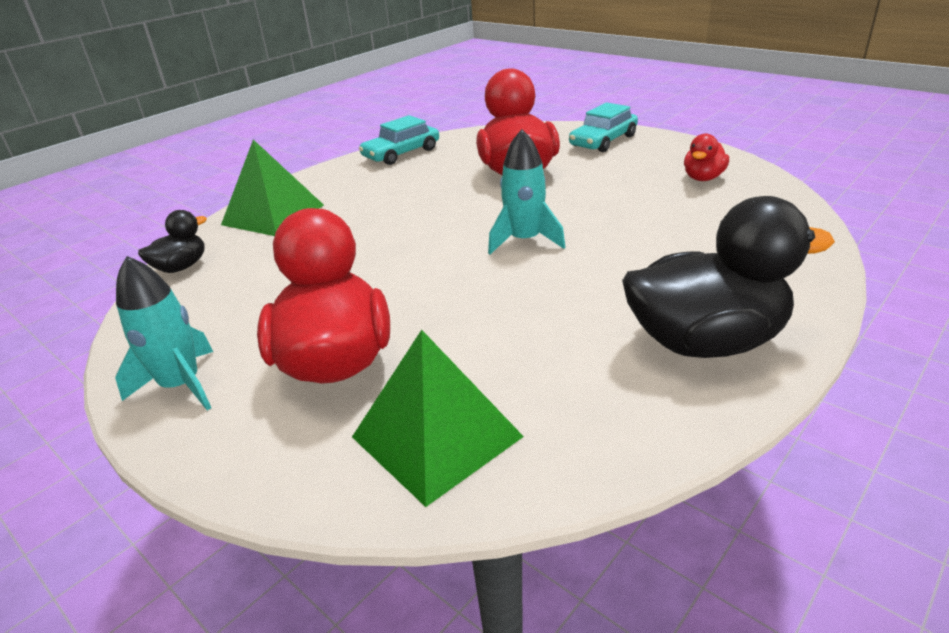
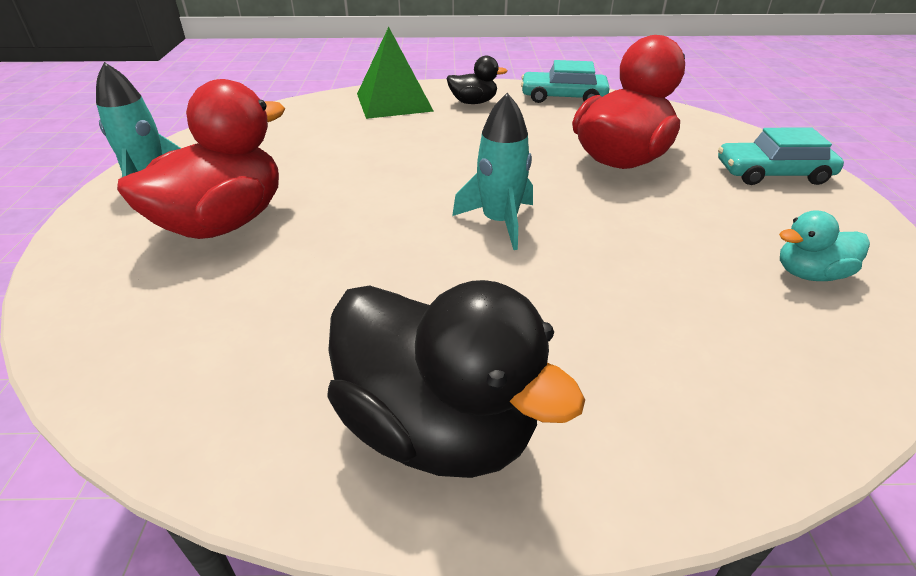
camera: 45 degrees right, 5 degrees up
black duck [138,210,207,273] -> black duck moved to [446,56,507,104]
green pyramid [352,330,524,507] -> none
red duck [684,134,729,181] -> turquoise duck [779,210,870,281]

